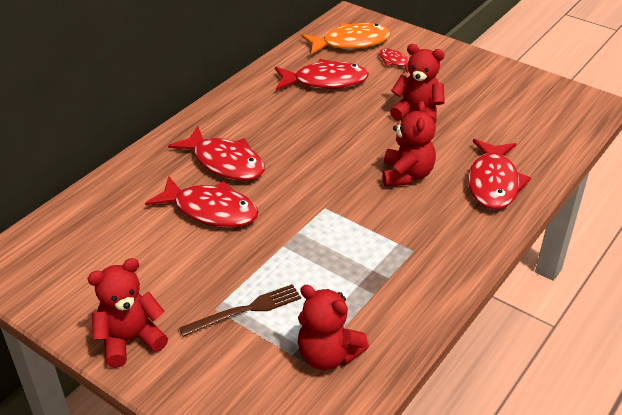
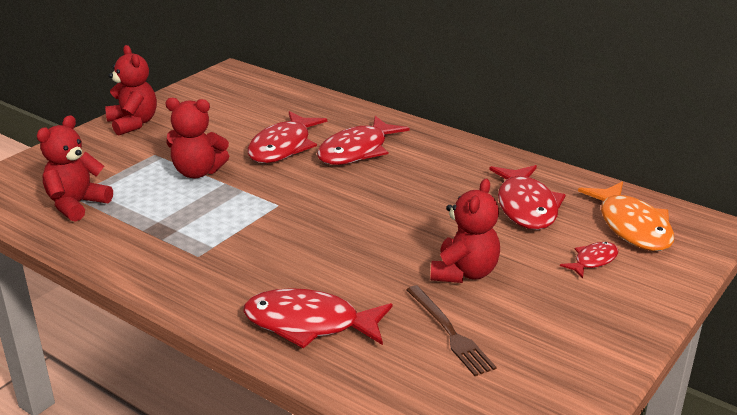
camera: 90 degrees right, 10 degrees down
brown fork [179,284,301,337] -> brown fork moved to [406,285,497,376]
red teddy bear [383,101,436,186] -> red teddy bear moved to [165,98,229,178]

